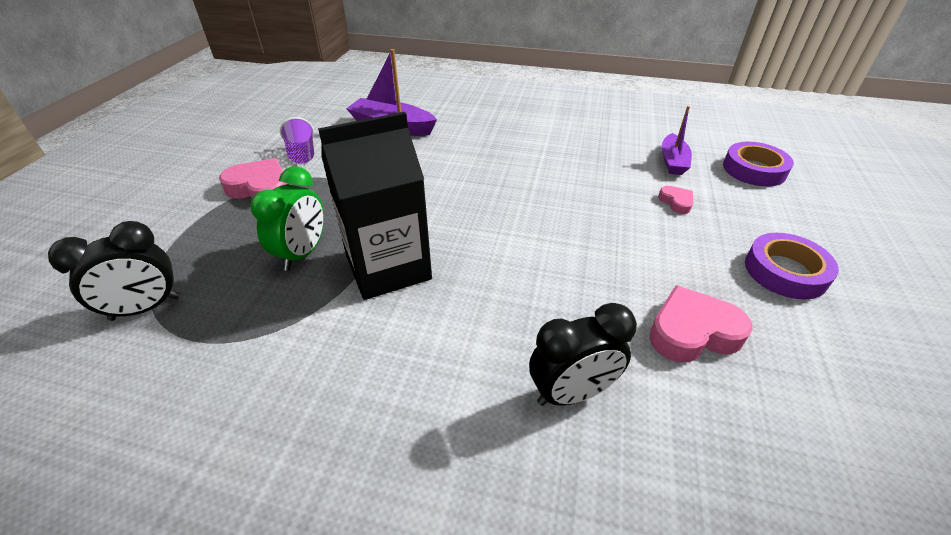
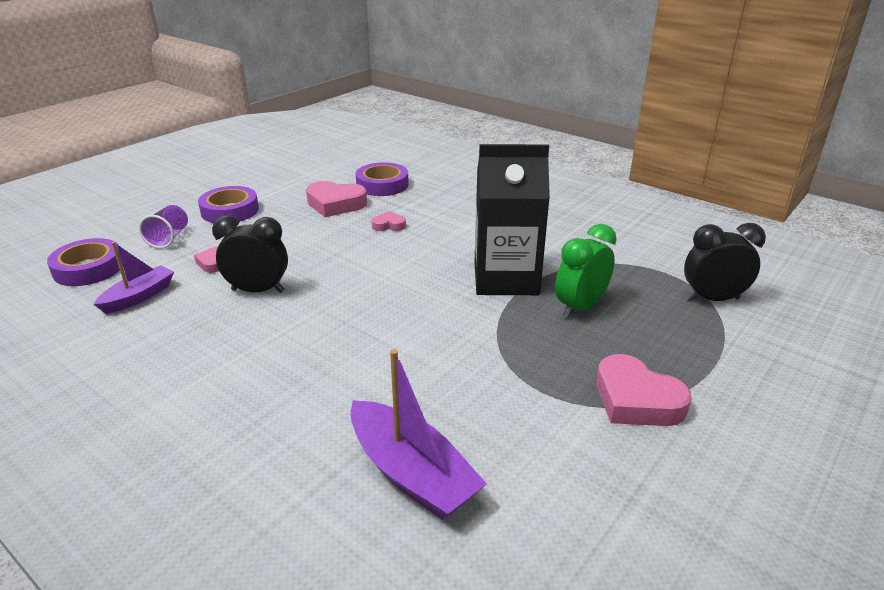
camera: 155 degrees left, 10 degrees down
purple cup [280,117,314,163] -> purple cup moved to [139,205,188,249]
black clock [529,303,637,406] -> black clock moved to [212,215,288,293]
none -> purple tape [356,162,409,196]
none -> pink heart [371,211,406,231]

